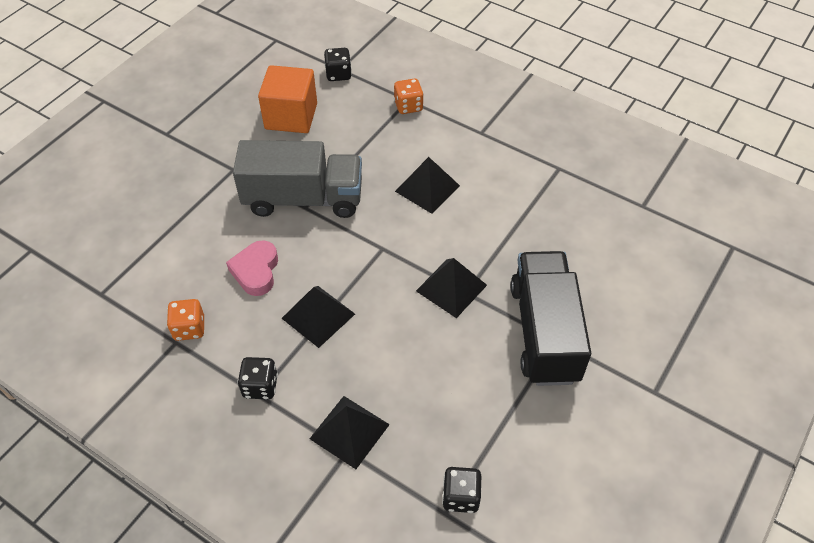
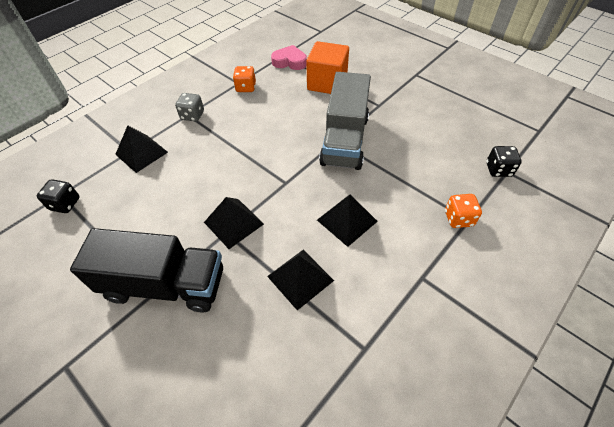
camera: 100 degrees right, 0 degrees up
pink heart [226,240,278,296] -> pink heart moved to [271,45,307,70]
black dice [237,357,278,399] -> grey dice [175,93,204,121]
orange cube [258,65,317,133] -> orange cube moved to [306,41,349,94]
black pyramid [281,286,355,348] -> black pyramid moved to [267,250,334,310]

